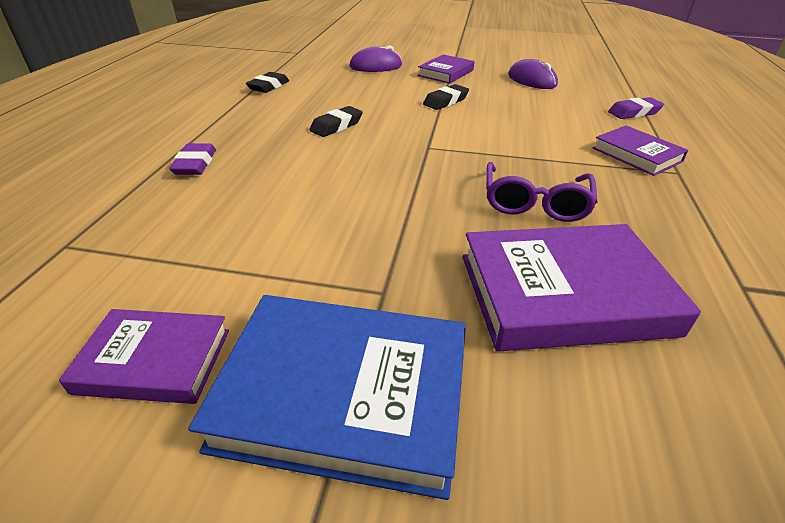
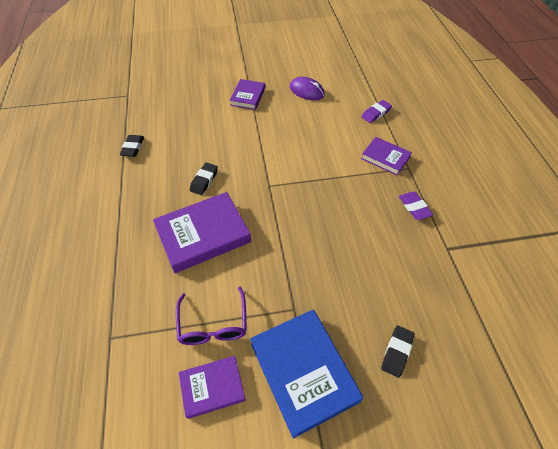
camera: 20 degrees left, 15 degrees up
purple eraser [169,143,216,175] -> purple eraser moved to [399,192,433,220]
blue book [188,295,466,500] -> blue book turned 75 degrees clockwise [250,309,363,439]
purple mouse [349,45,402,72] -> none
black eraser [423,84,469,110] -> black eraser moved to [381,325,415,378]
purple book [463,224,701,351] -> purple book moved to [153,192,251,273]
purple glasses [486,162,597,222] -> purple glasses moved to [176,287,247,345]

